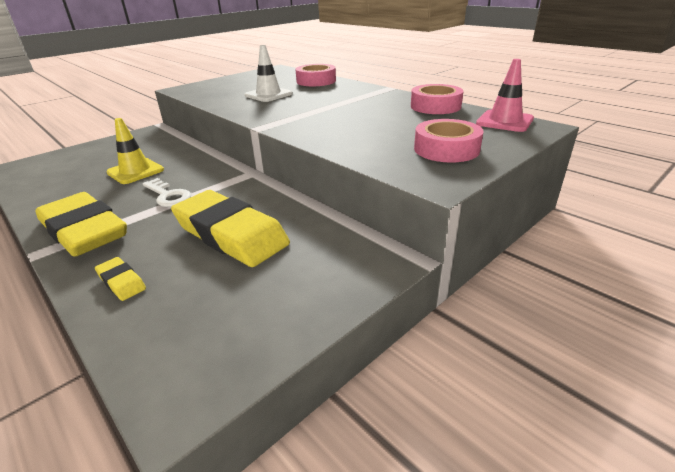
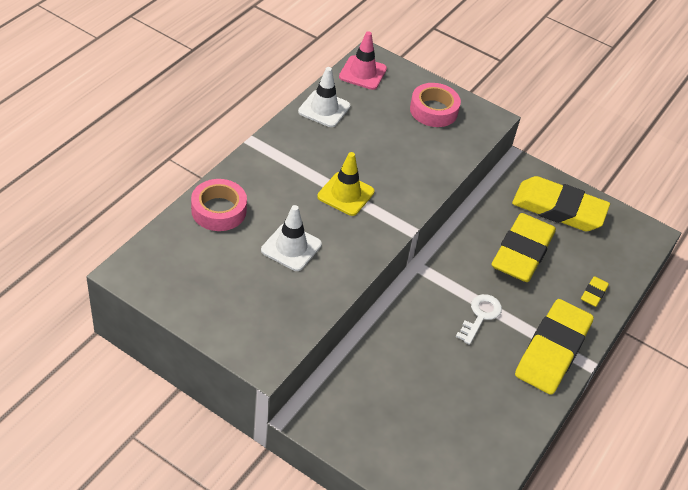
camera: 110 degrees left, 15 degrees up
yellow traffic cone [106,118,164,184] -> yellow traffic cone moved to [317,152,374,216]
pink tape [411,84,464,114] -> white traffic cone [298,67,350,127]
none -> yellow eraser [512,176,610,231]

